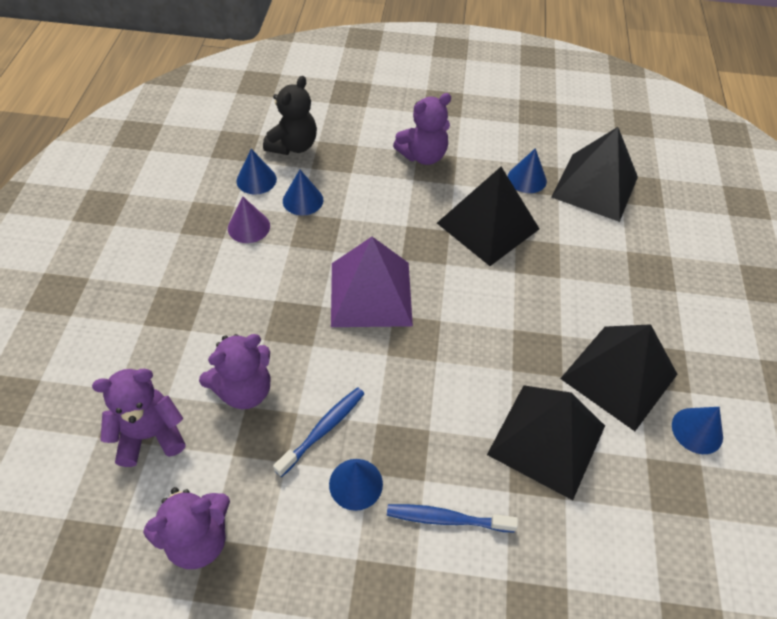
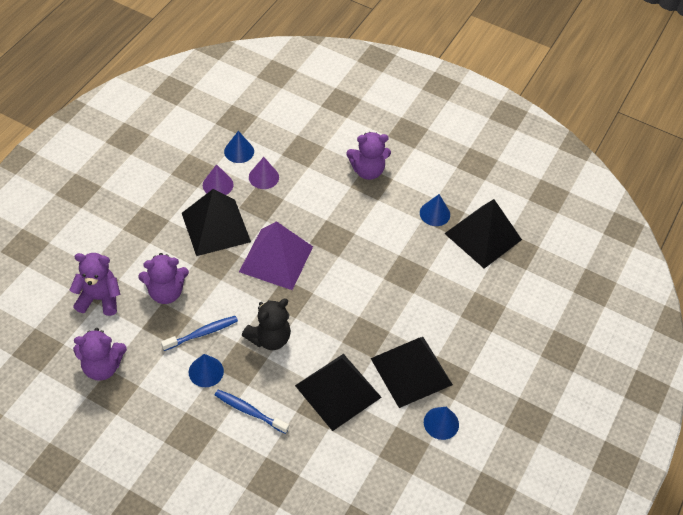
camera: 20 degrees right, 0 degrees up
black teddy bear [263,76,317,155] -> black teddy bear moved to [242,299,291,350]
blue cone [283,170,323,216] -> purple cone [249,157,279,189]
black pyramid [437,167,539,266] -> black pyramid moved to [182,189,251,256]

